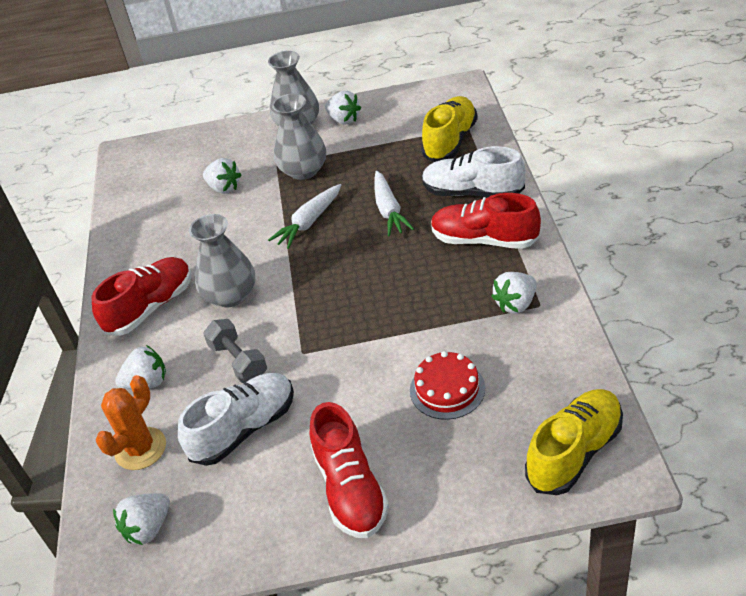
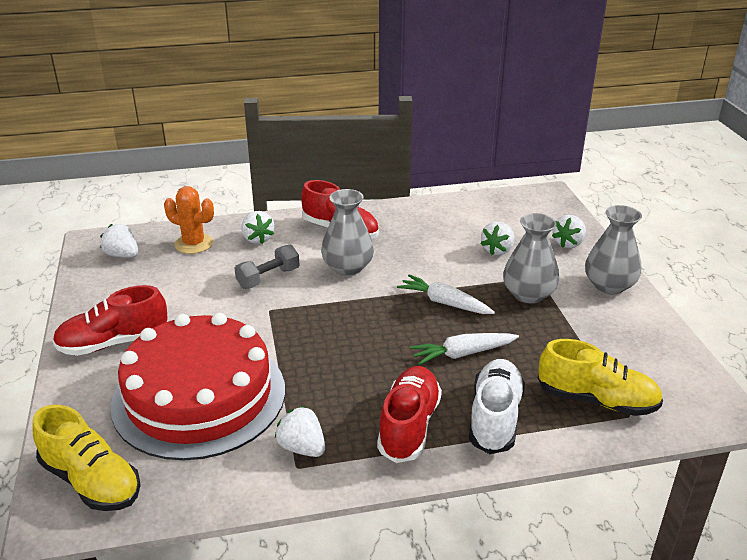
camera: 80 degrees right, 10 degrees down
white shoe [178,373,294,466] -> none
white strawberry [325,91,361,125] -> white strawberry moved to [552,215,586,248]
red cake [410,351,485,420] -> red cake [111,313,285,460], size x2.40

